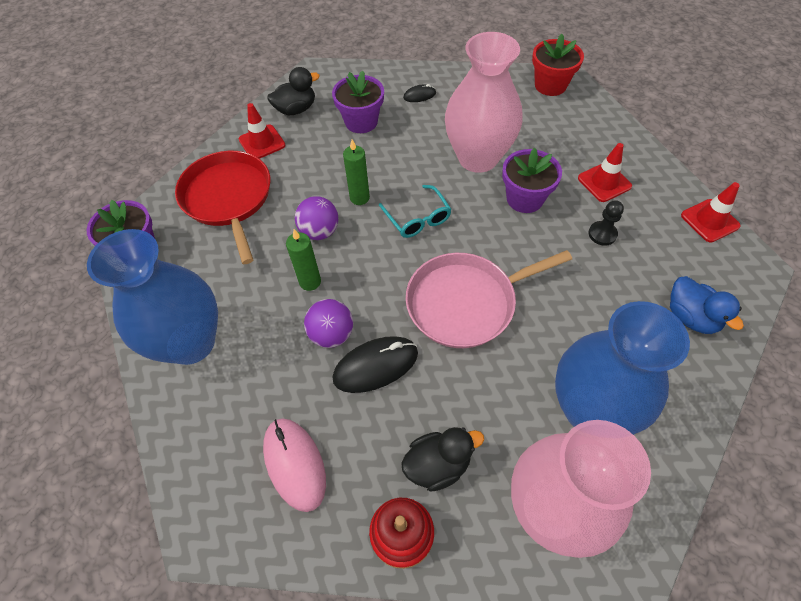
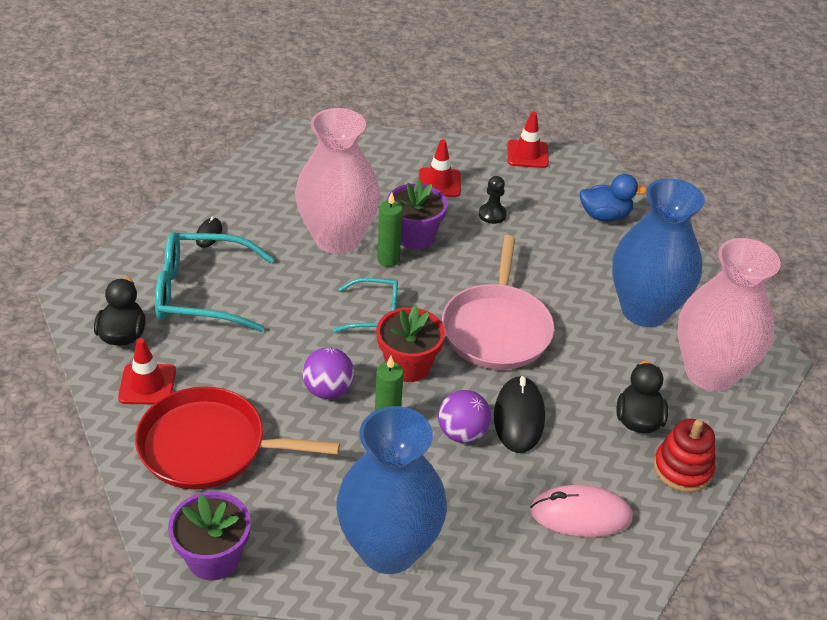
camera: 65 degrees left, 15 degrees down
purple flower pot [332,71,384,133] -> turquoise glasses [155,232,274,332]
green candle [343,139,370,205] -> green candle moved to [377,192,403,267]
red flower pot [532,34,584,96] -> red flower pot moved to [376,305,445,382]

